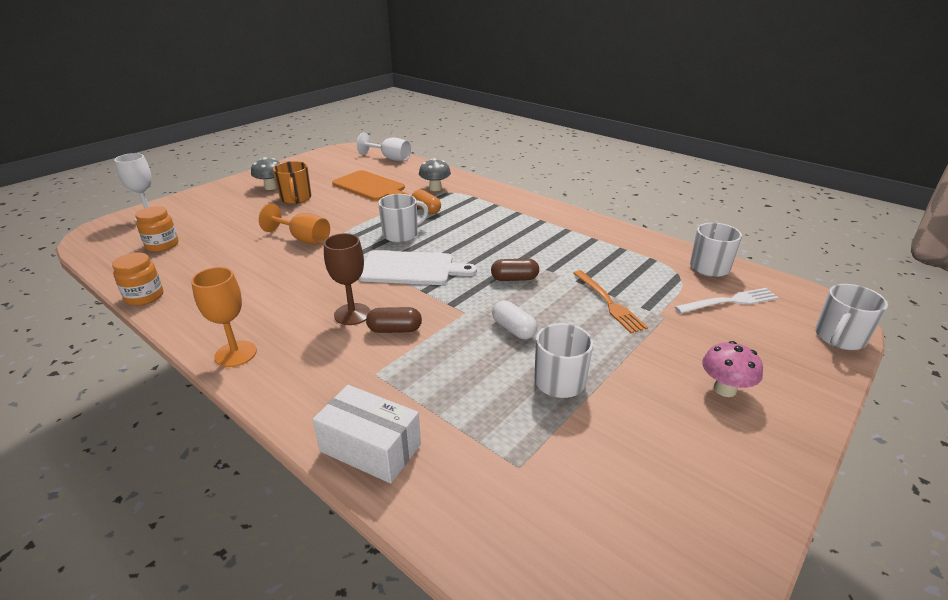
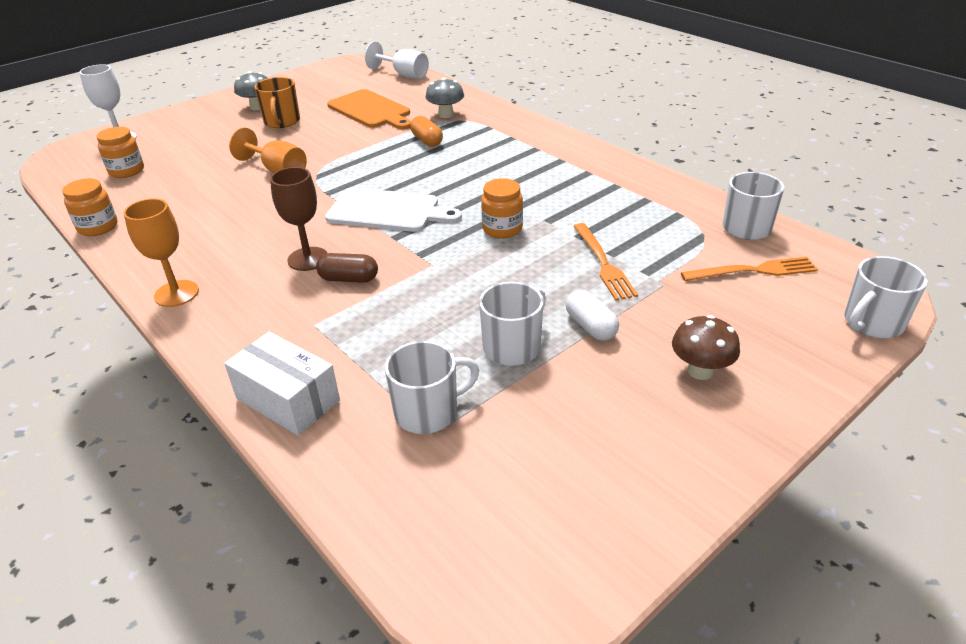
camera: 10 degrees right, 5 degrees up
white mug [378,194,429,243] -> white mug moved to [385,341,479,434]
brown capsule [491,258,539,281] -> orange jar [481,178,523,239]
white capsule [492,301,537,339] -> white capsule moved to [566,290,619,341]
white fork [675,288,779,314] -> orange fork [681,257,818,281]
pink mushroom [702,341,763,397] -> brown mushroom [672,315,740,380]

